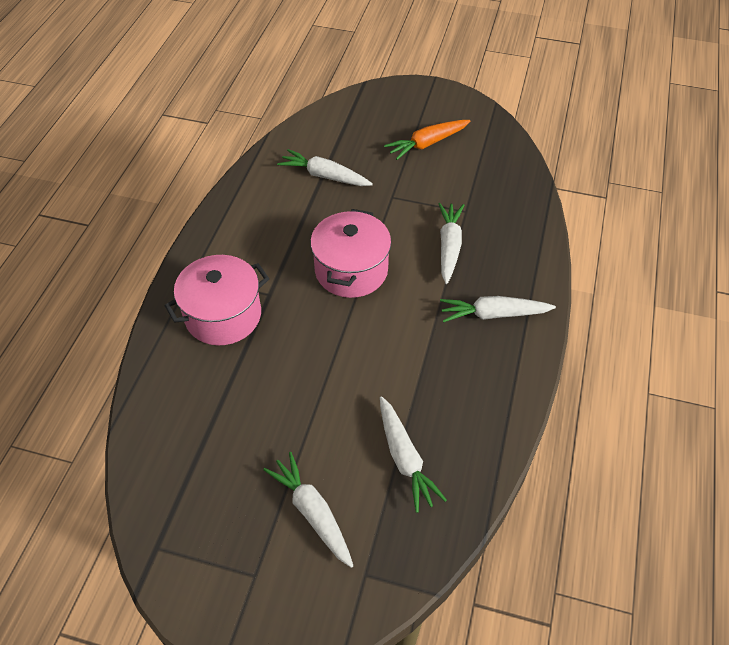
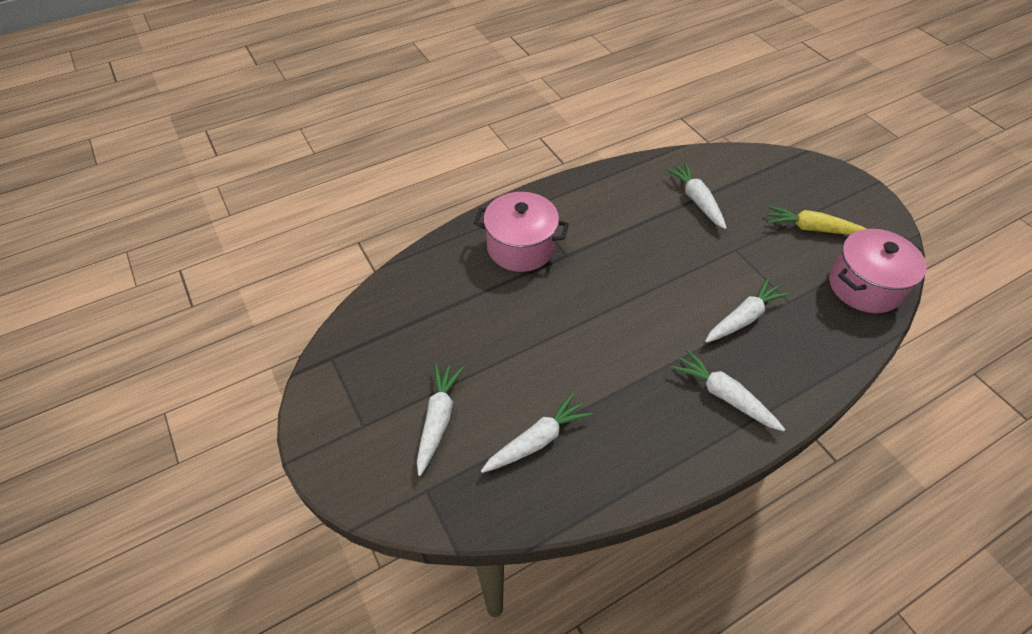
camera: 45 degrees right, 0 degrees up
pink pot [310,209,391,298] -> pink pot moved to [829,229,927,313]
white carrot [380,396,447,513] -> white carrot turned 150 degrees counterclockwise [481,393,593,473]
orange carrot [384,120,471,160] -> yellow carrot [767,206,866,235]

